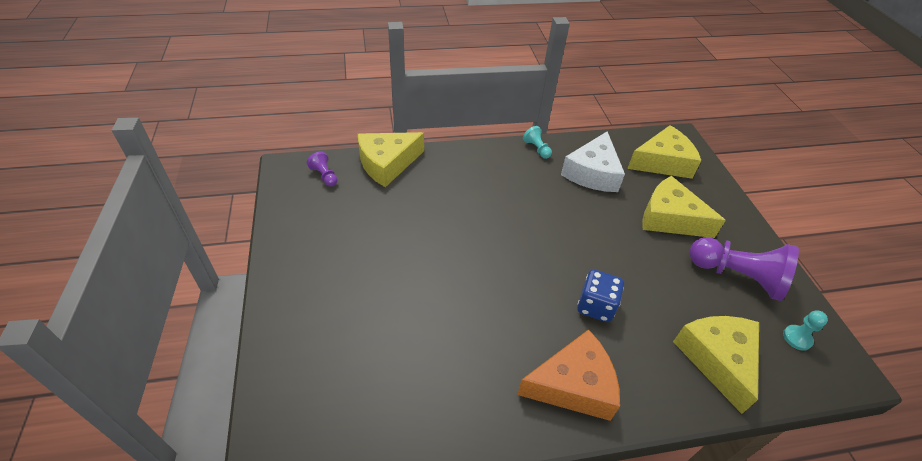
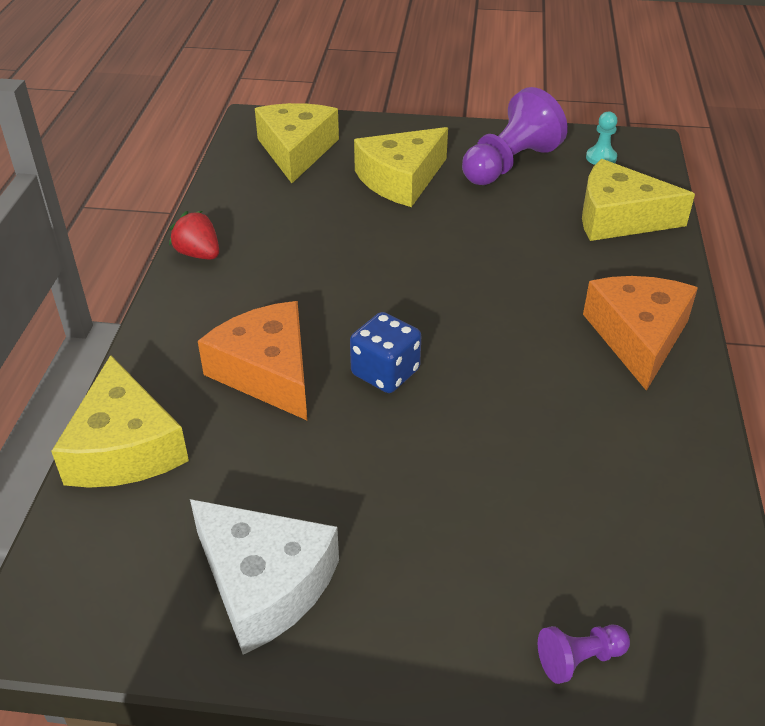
camera: 70 degrees left, 5 degrees down
purple pawn [307,151,338,187] -> purple pawn moved to [538,624,630,684]
turquoise pawn [523,126,552,159] -> red strawberry [169,211,219,259]
white cheese [561,131,625,192] -> white cheese moved to [190,499,339,655]
blue dice [577,269,624,322] -> blue dice moved to [350,312,421,393]
none -> orange cheese [198,301,307,420]

